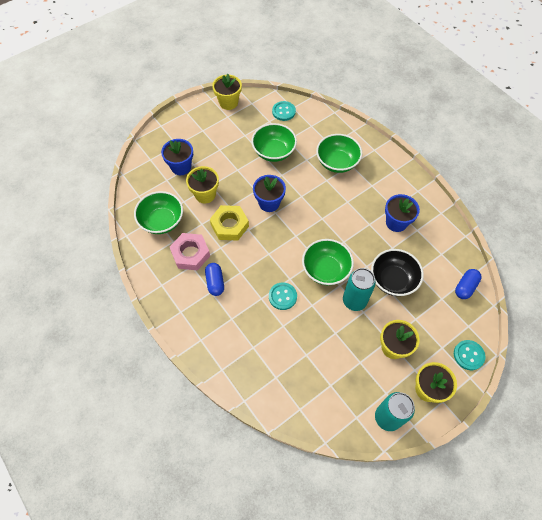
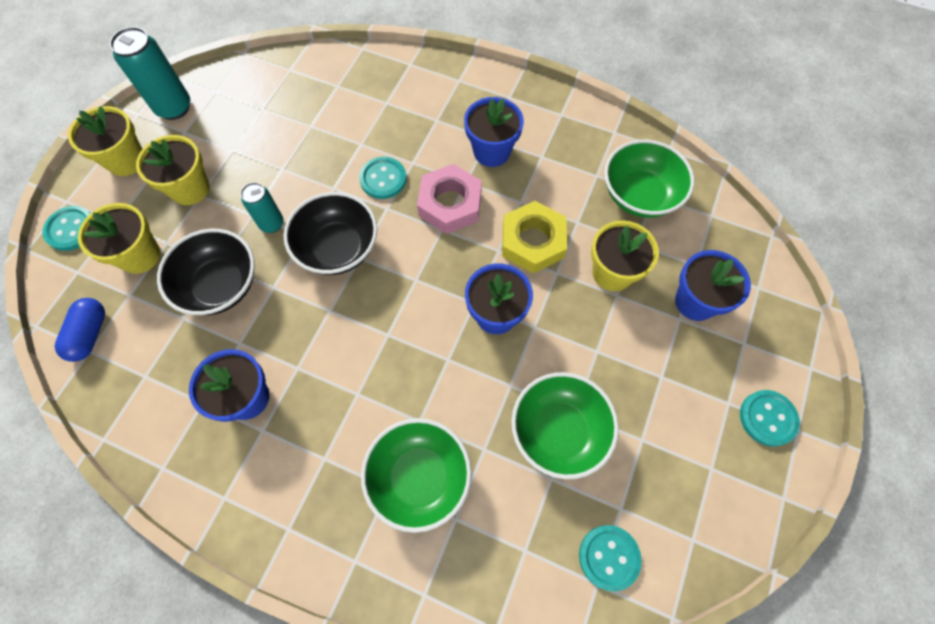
camera: 150 degrees right, 5 degrees up
pink nut [170,233,210,270] -> pink nut moved to [417,164,482,234]
blue capsule [205,263,224,296] -> blue flower pot [464,97,524,167]
yellow flower pot [212,74,242,110] -> yellow flower pot moved to [78,203,160,274]
green bowl [302,239,354,286] -> black bowl [283,192,377,275]
turquoise can [343,268,376,311] -> turquoise can [241,182,284,233], size x0.61
none -> turquoise button [740,390,800,446]

